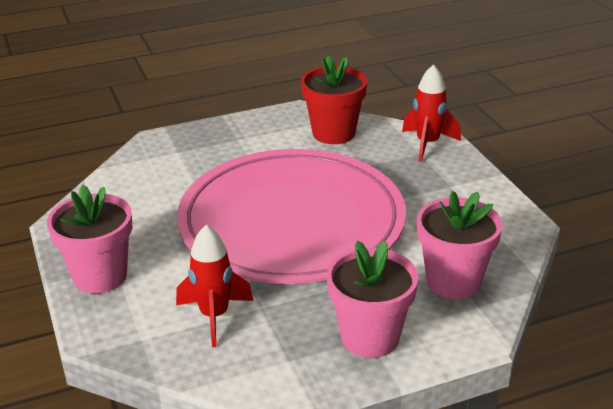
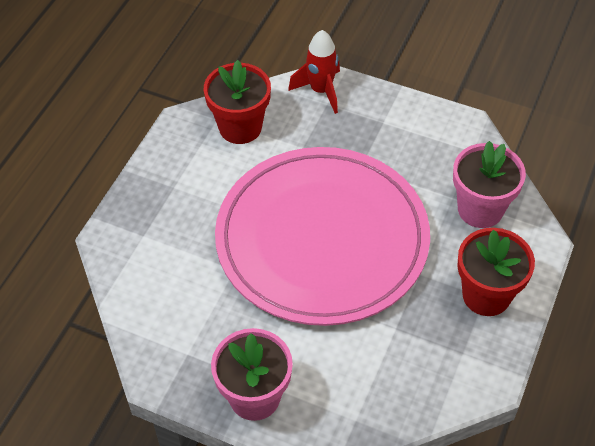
camera: 45 degrees left, 20 degrees up
red rocket [176,225,253,347] -> none
pink flower pot [327,241,418,358] -> red flower pot [457,228,535,316]

